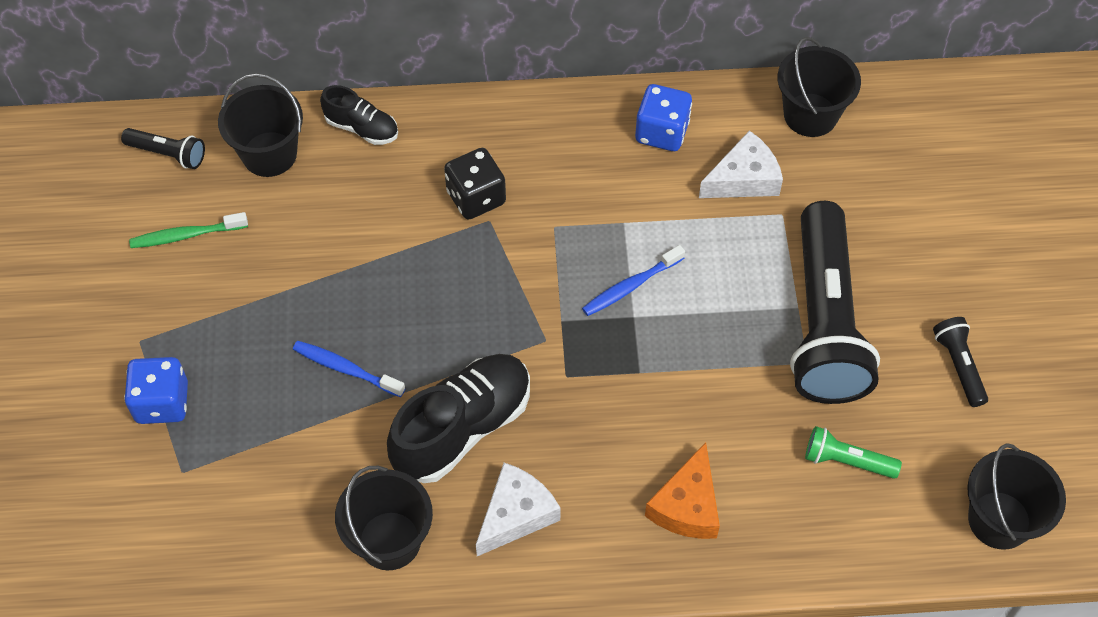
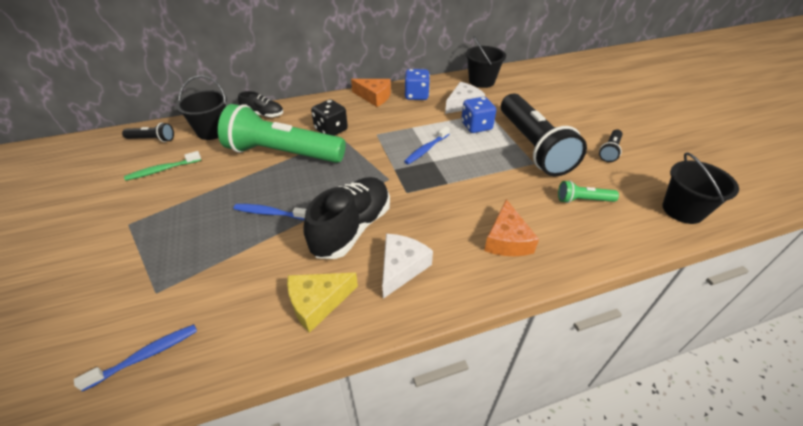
camera: 15 degrees left, 15 degrees down
blue dice [124,357,188,424] -> blue dice moved to [461,97,496,133]
black bucket [335,466,433,570] -> yellow cheese [287,273,358,333]
black flashlight [933,317,988,407] -> black flashlight turned 120 degrees counterclockwise [599,129,623,162]
none -> blue toothbrush [74,324,197,391]
none -> green flashlight [218,104,346,163]
none -> orange cheese [351,79,391,107]

